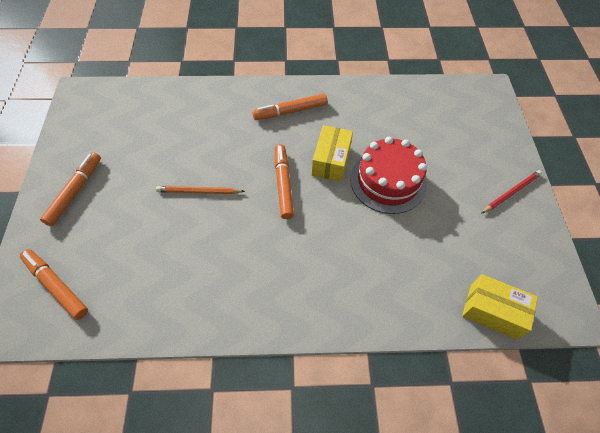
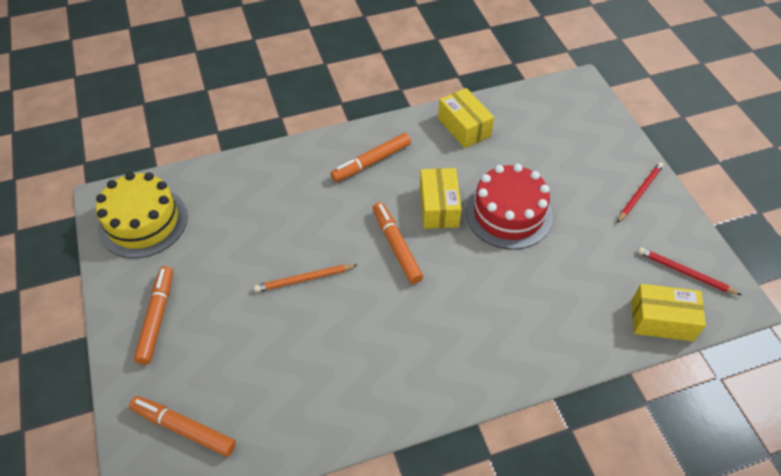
camera: 15 degrees left, 5 degrees down
none -> yellow cake [96,172,188,258]
none -> yellow box [438,88,494,148]
none -> red pencil [638,247,741,295]

